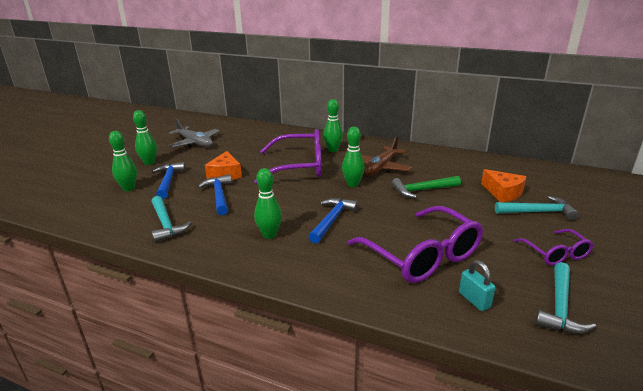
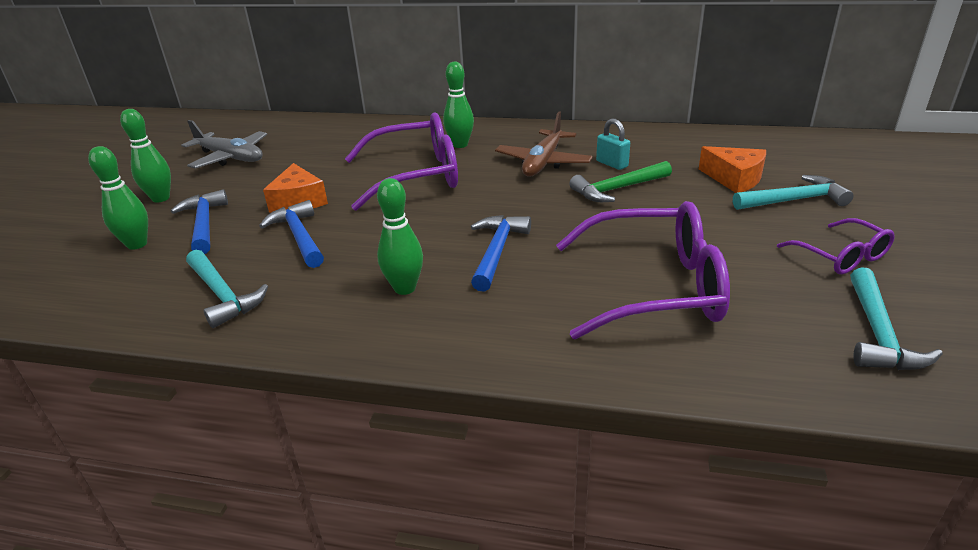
camera: 10 degrees left, 5 degrees up
green bowling pin [342,127,365,187] -> none
purple glasses [347,206,483,283] -> purple glasses turned 45 degrees counterclockwise [556,201,730,339]
turquoise padlock [459,260,496,311] -> turquoise padlock moved to [596,119,630,170]

